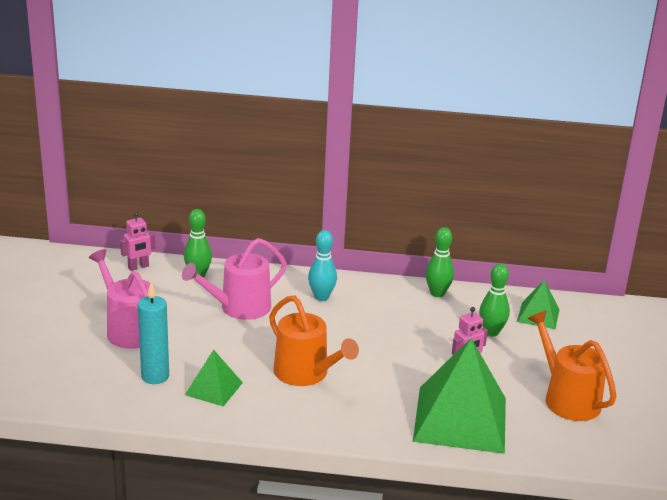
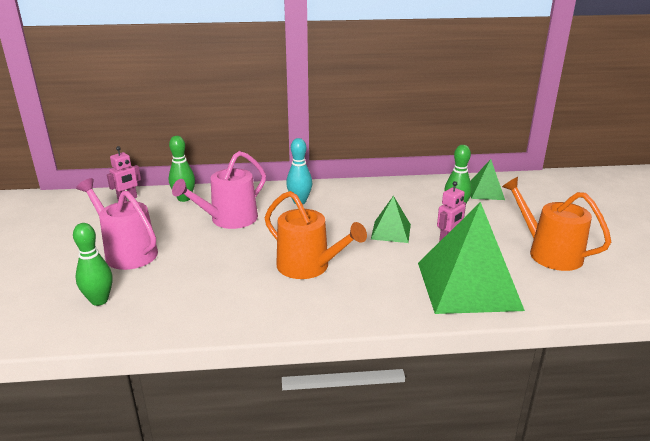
camera: 10 degrees left, 0 degrees up
turquoise candle [138,282,169,384] -> none
green pyramid [185,350,243,407] -> green pyramid moved to [371,196,411,243]
green bowling pin [425,227,454,297] -> green bowling pin moved to [73,223,113,306]

